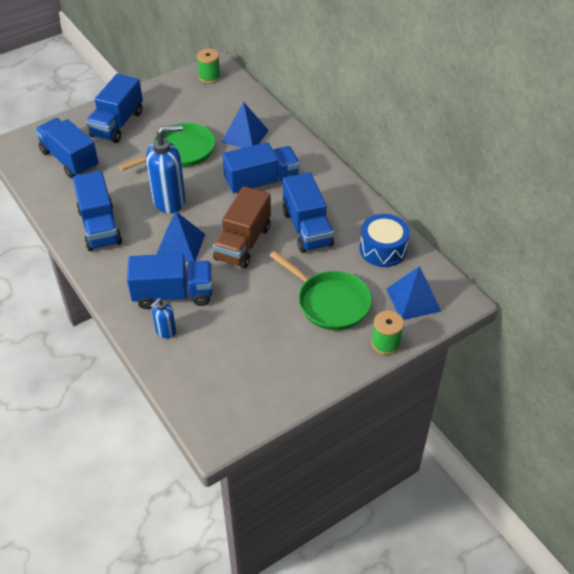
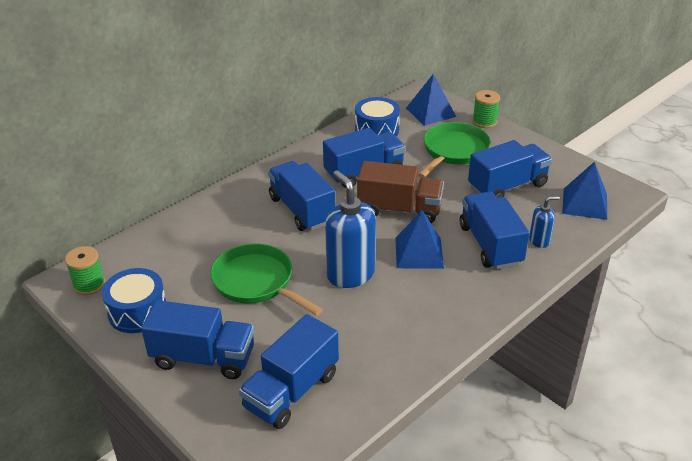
camera: 100 degrees left, 10 degrees down
blue truck [73,171,122,251] -> blue truck moved to [468,140,552,198]
blue soap dispenser [150,298,176,339] -> blue soap dispenser turned 45 degrees counterclockwise [529,196,560,248]
blue pyramid [221,102,269,148] -> blue pyramid moved to [562,162,607,220]
none -> blue drum [102,268,166,333]

